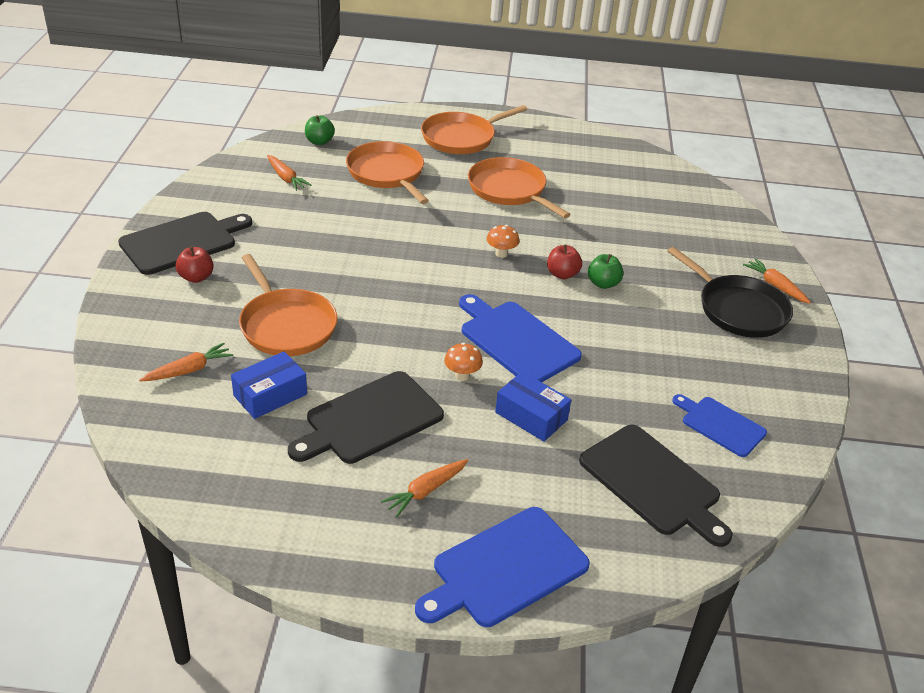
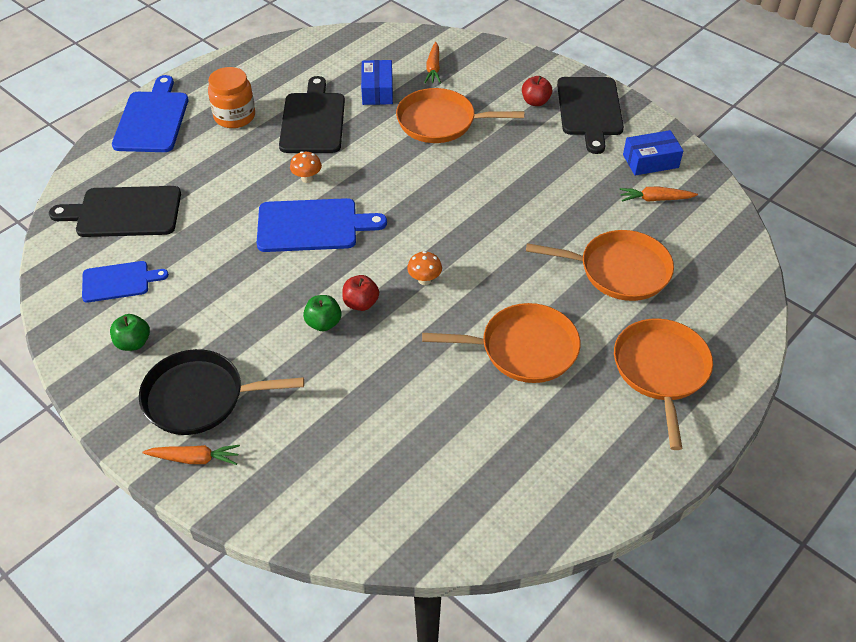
camera: 130 degrees right, 10 degrees up
green apple [305,115,335,145] -> green apple moved to [110,314,150,351]
orange carrot [381,459,468,517] -> orange jar [208,67,255,128]
blue box [495,372,571,442] -> blue box moved to [623,130,683,175]

